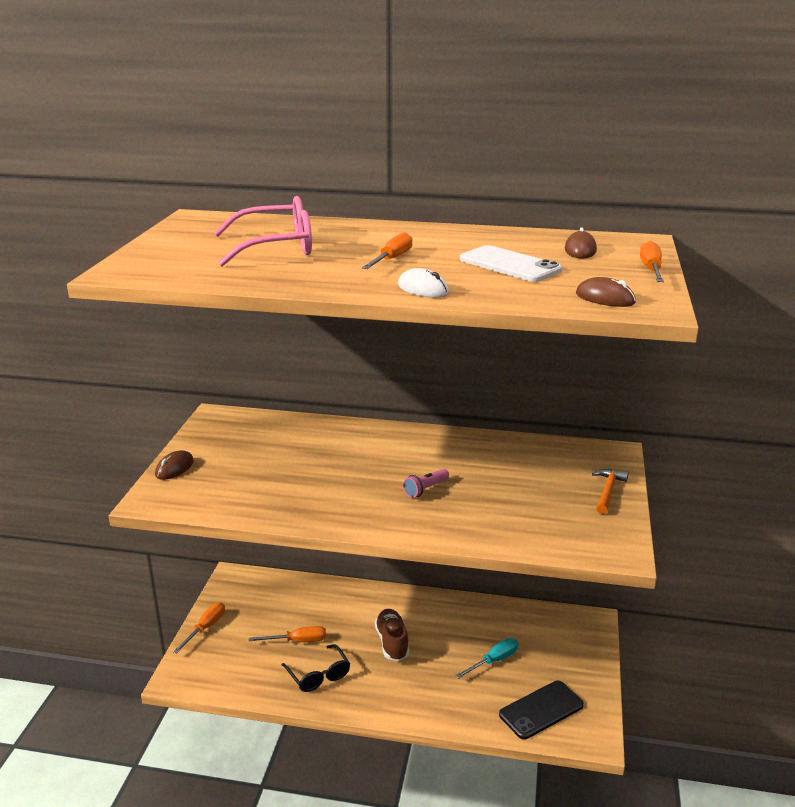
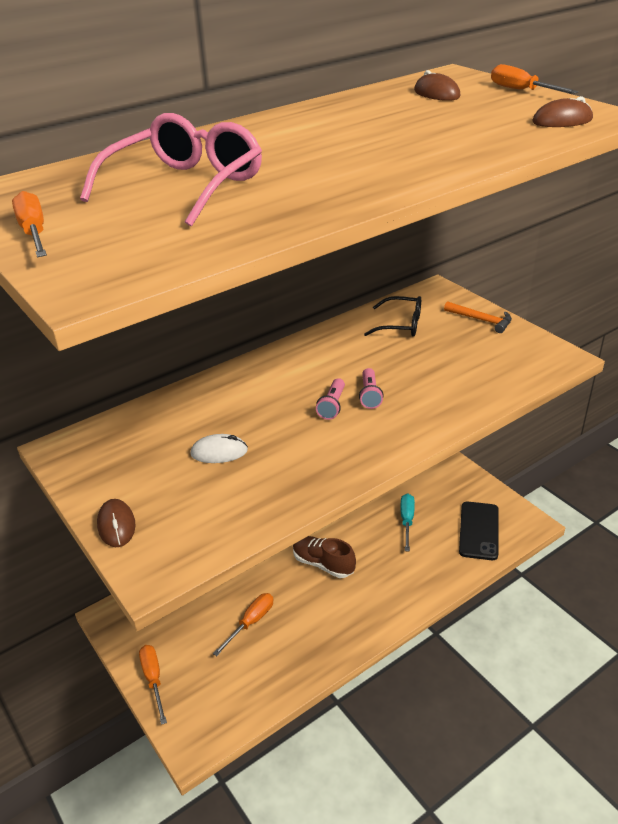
camera: 45 degrees left, 10 degrees up
black glasses [282,644,350,692] -> black glasses moved to [364,296,421,337]
orange screwdriver [362,232,412,269] -> orange screwdriver moved to [12,191,47,257]
white mouse [398,268,449,298] -> white mouse moved to [190,434,248,463]
white phone [460,245,562,282] -> none
orange hammer [592,469,628,514] -> orange hammer turned 150 degrees clockwise [444,301,512,333]
none -> pink flashlight [316,378,345,420]

